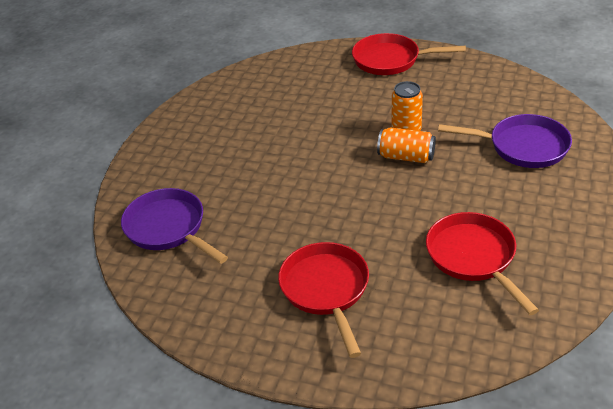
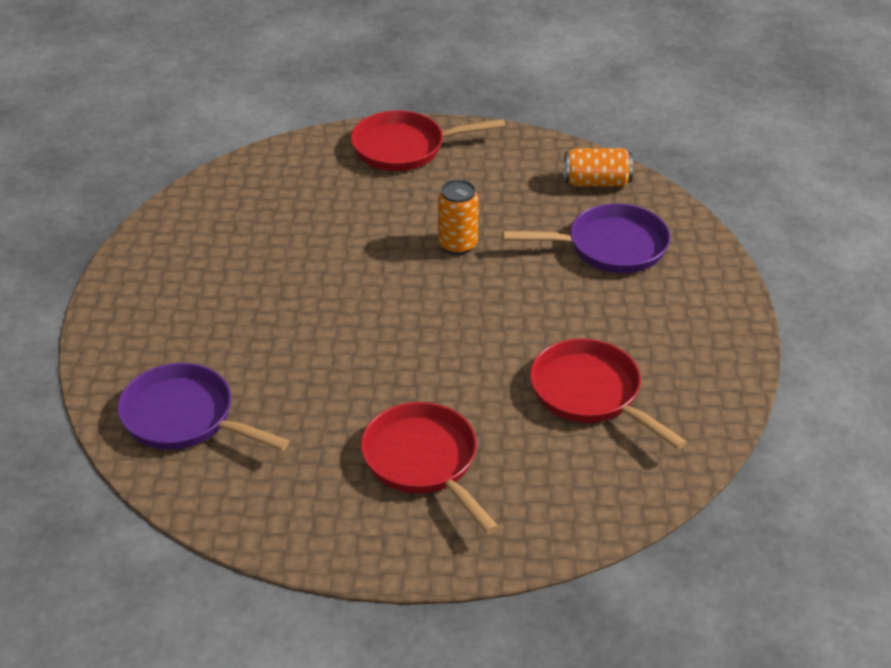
camera: 20 degrees left, 0 degrees up
orange can [377,127,436,163] -> orange can moved to [564,148,633,186]

